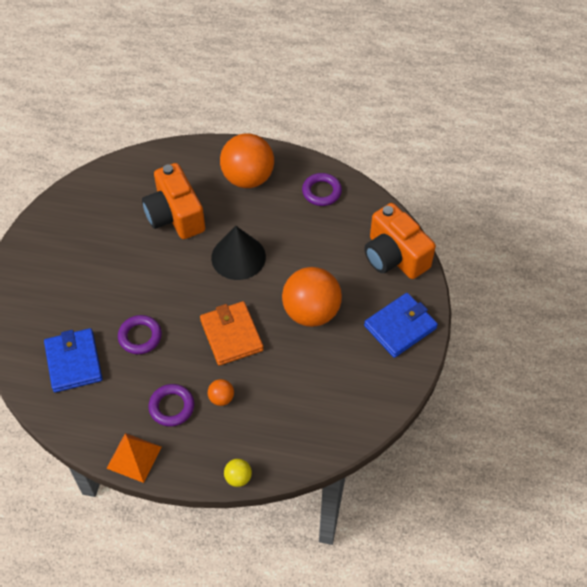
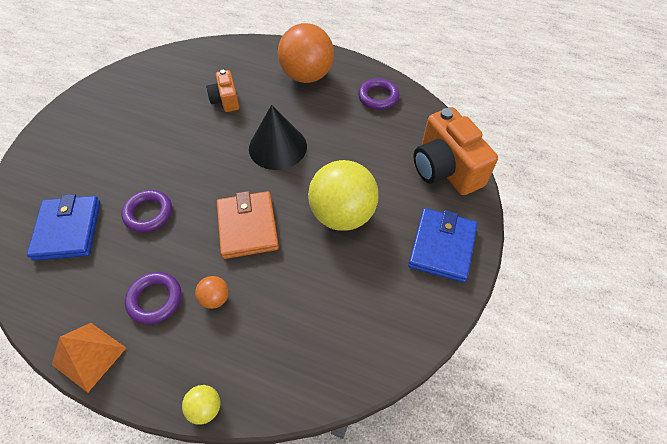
camera: 10 degrees right, 0 degrees up
orange camera [142,163,205,239] -> orange camera [206,70,239,112], size x0.54
orange ball [282,267,342,327] -> yellow ball [308,160,379,231]
blue wallet [364,293,438,358] -> blue wallet turned 45 degrees counterclockwise [408,208,478,283]

